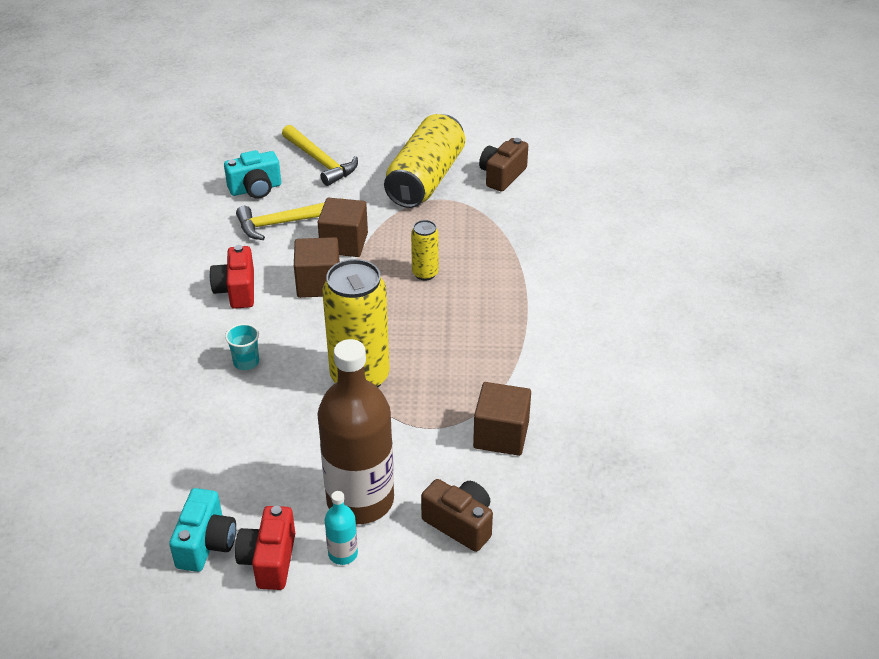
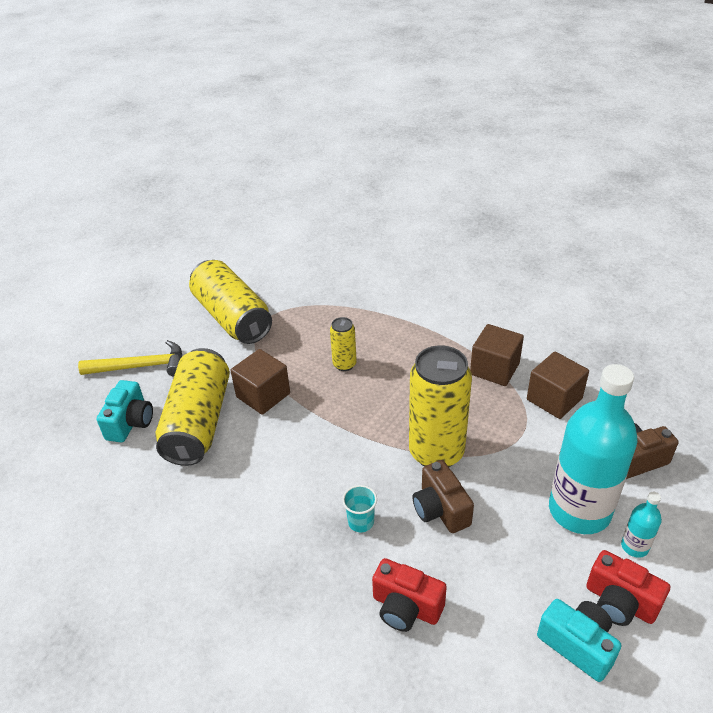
camera: 55 degrees left, 0 degrees up
red camera [210,245,254,309] -> red camera moved to [372,558,447,632]
yellow hammer [236,198,344,240] -> yellow can [156,348,230,466]
brown cube [294,237,340,298] -> brown cube moved to [470,324,524,386]
brown bottle [317,339,394,524] -> turquoise bottle [549,364,638,534]
brown camera [479,138,528,192] -> brown camera moved to [413,460,474,533]

